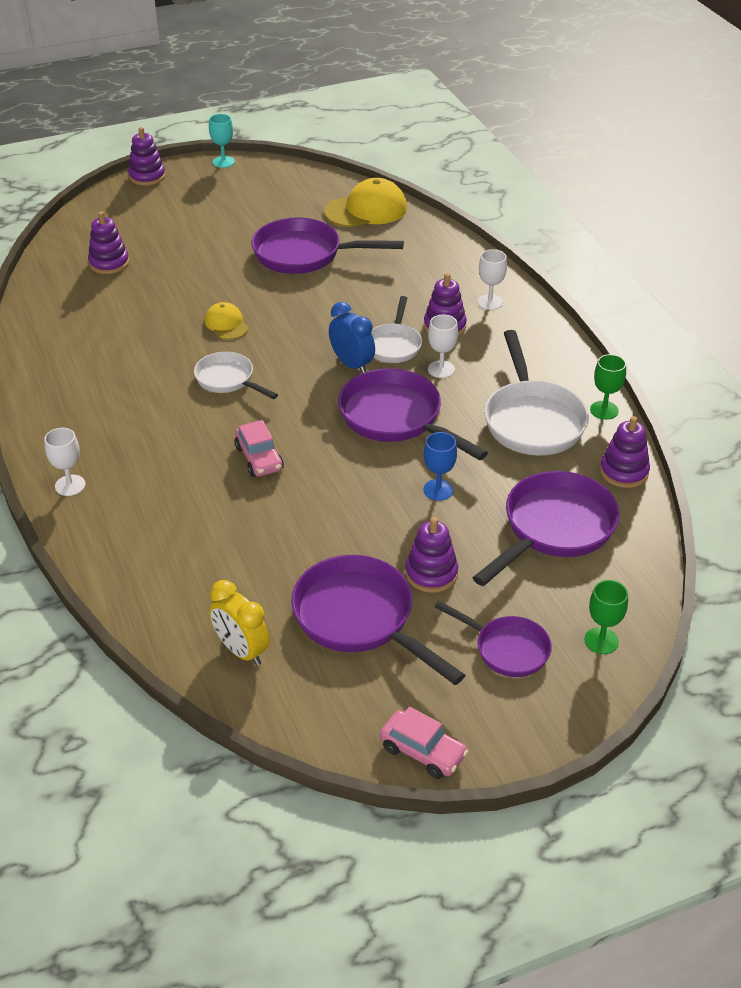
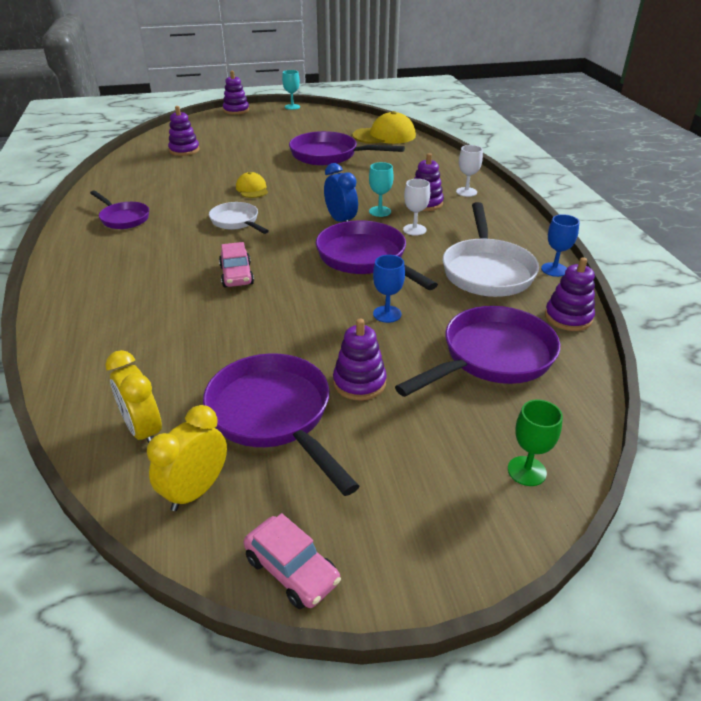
camera: 10 degrees right, 5 degrees down
white goblet [44,428,86,496] -> none
white pan [371,296,422,363] -> turquoise goblet [369,162,394,217]
purple pan [434,601,552,677] -> purple pan moved to [90,190,149,229]
green goblet [590,354,626,420] -> blue goblet [541,214,580,277]
none -> yellow clock [147,405,227,511]

